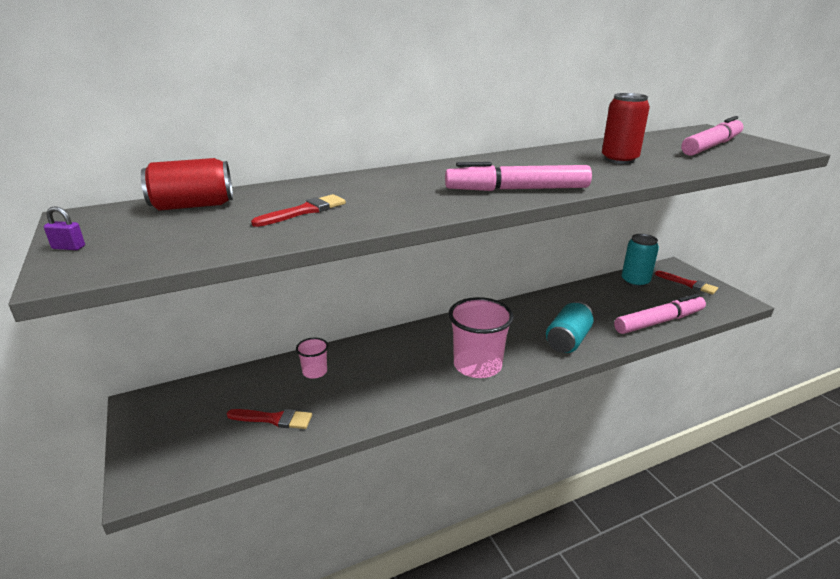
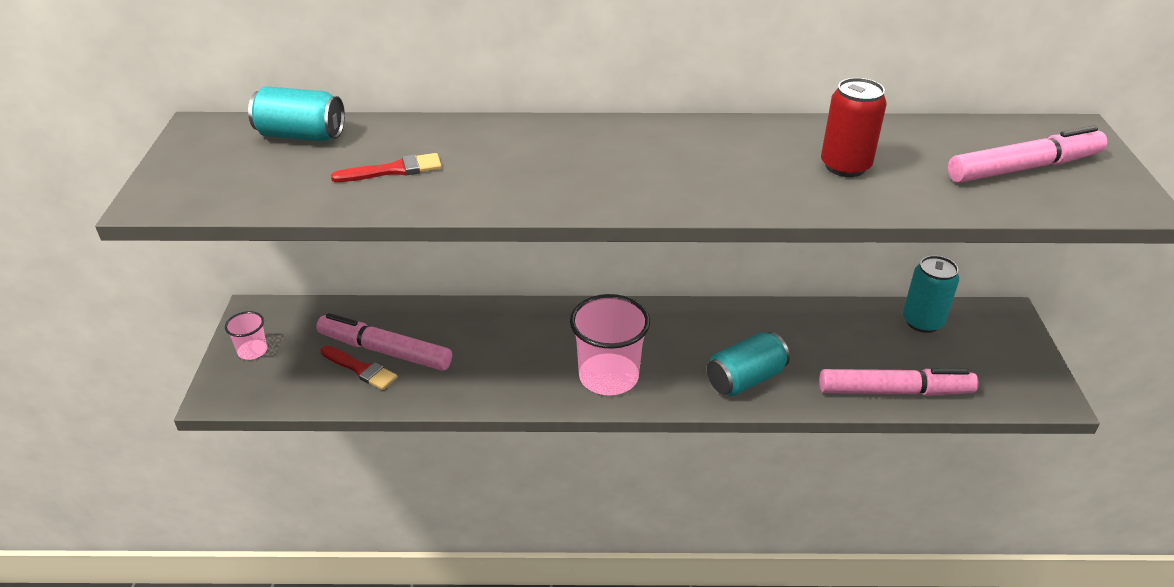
camera: 25 degrees right, 10 degrees up
purple padlock [44,206,85,250] -> none
red can [141,158,233,211] -> turquoise can [248,86,345,142]
pink cup [296,338,328,379] -> pink cup moved to [225,311,267,360]
pink marker [445,162,592,191] -> pink marker moved to [316,313,452,371]
red brush [655,271,718,295] -> none

